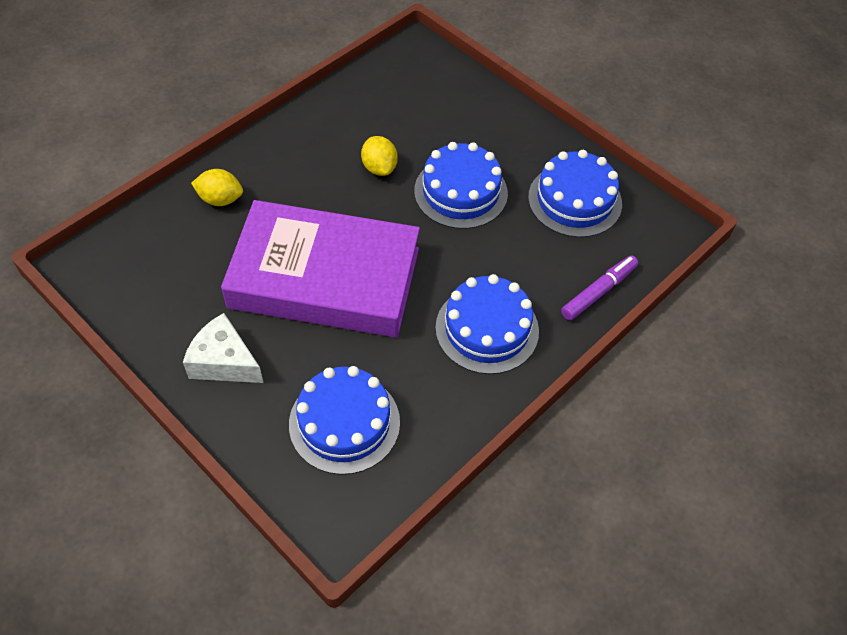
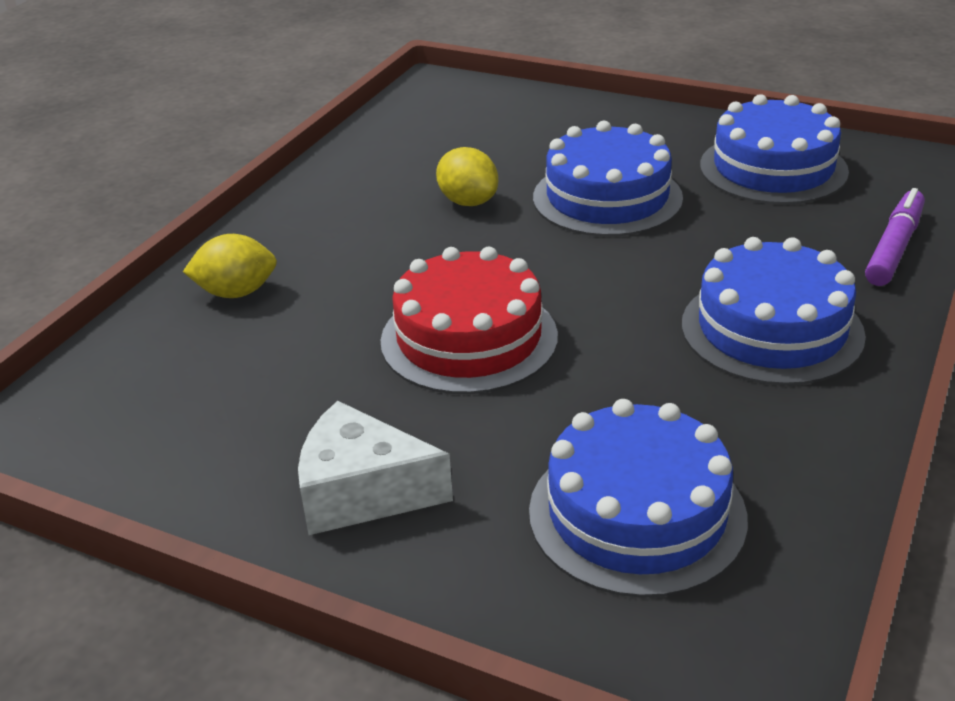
camera: 15 degrees left, 20 degrees down
purple book [221,200,420,337] -> red cake [381,247,558,394]

